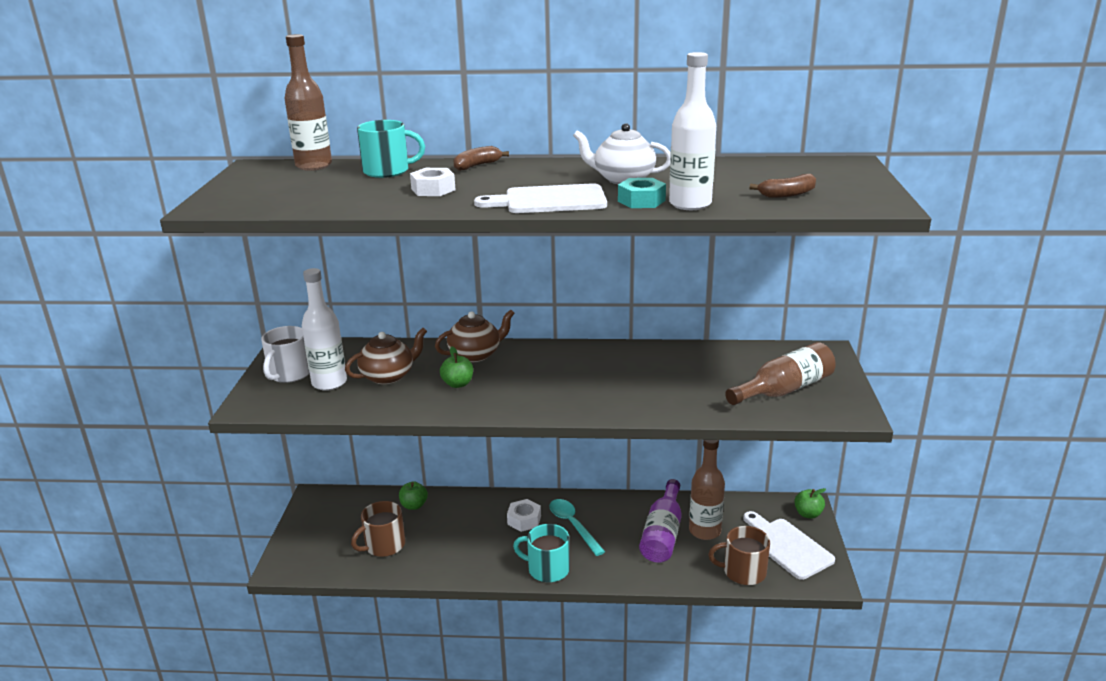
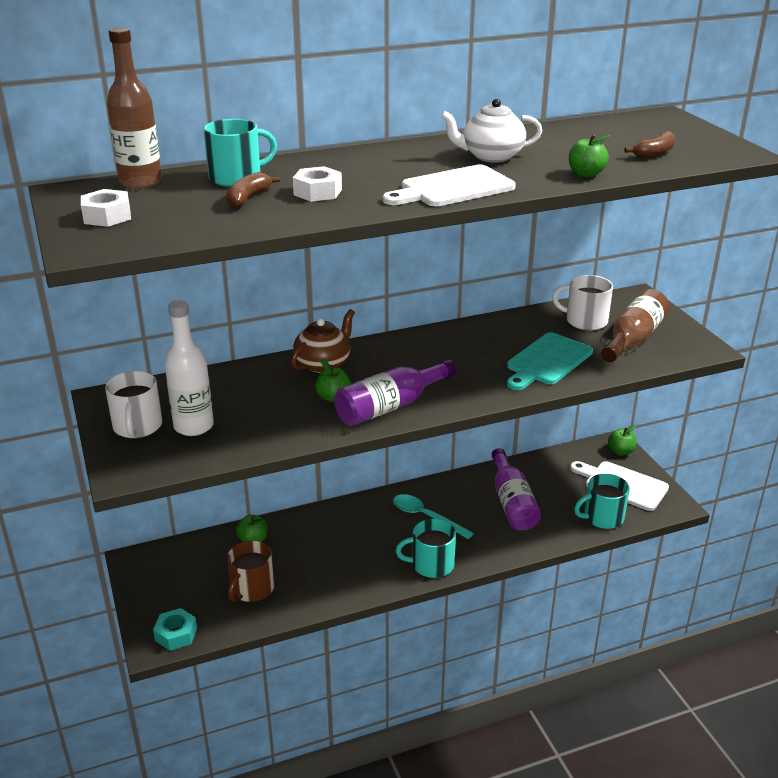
camera: 25 degrees left, 5 degrees up
brown teapot [345,328,427,385] -> none
brown banana [454,146,509,171] -> brown banana moved to [227,172,280,208]
white nut [507,499,541,532] -> white nut moved to [81,189,131,227]
turquoise nut [618,178,666,208] -> turquoise nut moved to [153,608,197,651]
white bottle [669,52,716,210] -> green apple [569,134,610,178]
brown bottle [689,440,725,540] -> none
brown mug [708,526,770,585] -> turquoise mug [574,474,630,529]
none -> purple bottle [334,360,456,426]
none -> turquoise cutting board [507,333,593,390]
none -> white mug [552,275,613,330]

